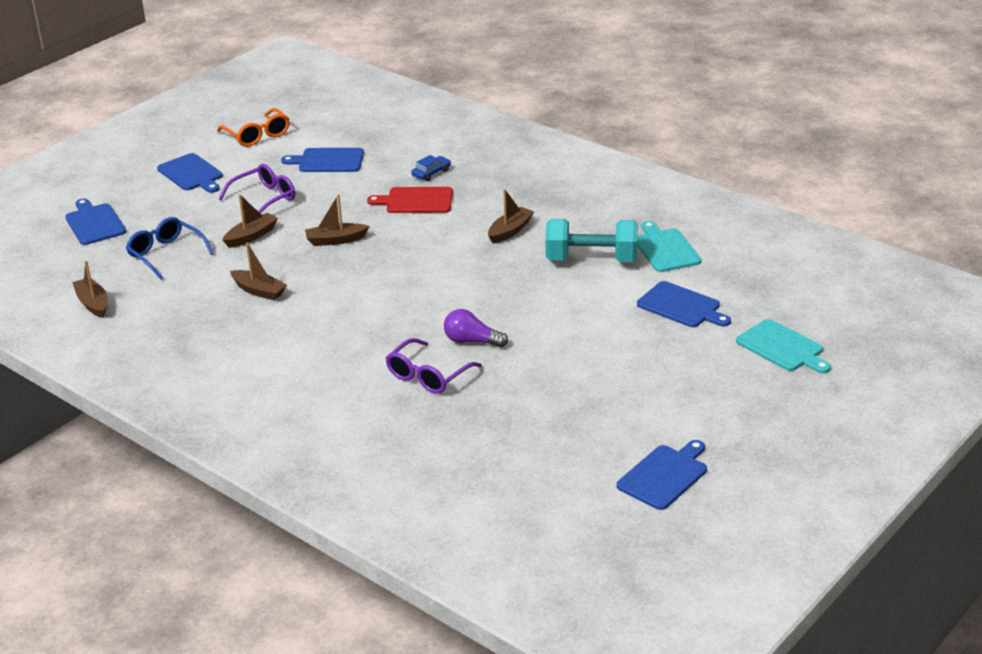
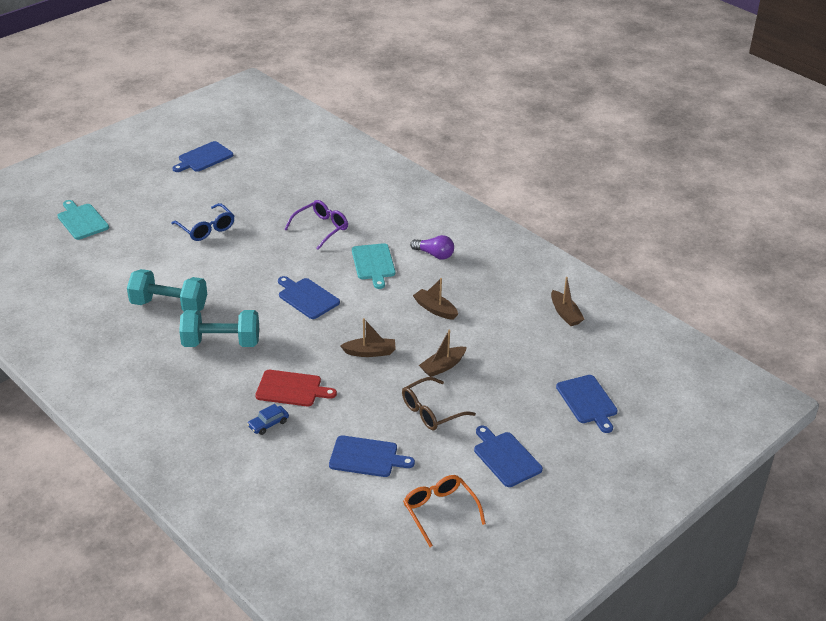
camera: 175 degrees left, 5 degrees up
blue glasses [126,217,214,280] -> blue glasses moved to [171,203,234,241]
purple glasses [218,164,295,214] -> brown glasses [402,377,476,430]
purple light bulb [444,309,508,348] -> purple light bulb moved to [410,235,454,260]
brown boat [488,189,534,244] -> turquoise dumbbell [179,310,259,347]
turquoise cutting board [637,221,702,272] -> turquoise cutting board moved to [352,243,395,289]
blue cutting board [637,281,731,327] -> blue cutting board moved to [278,276,340,319]

